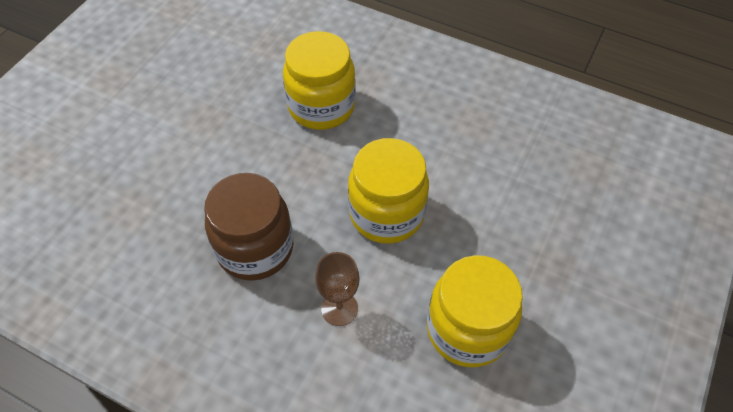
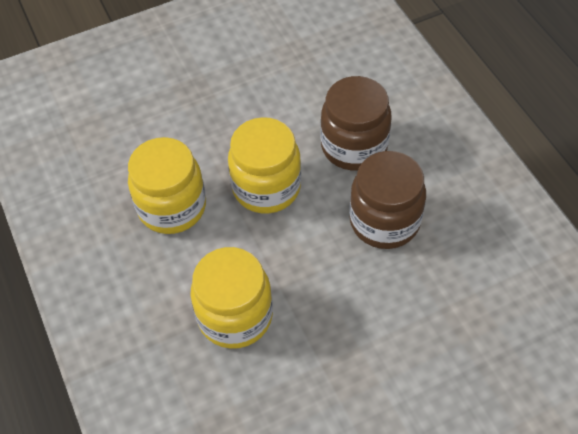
camera: 140 degrees left, 0 degrees up
brown goblet [315,252,360,326] -> brown jar [321,76,392,171]
yellow jar [427,255,523,367] -> yellow jar moved to [128,137,206,234]

